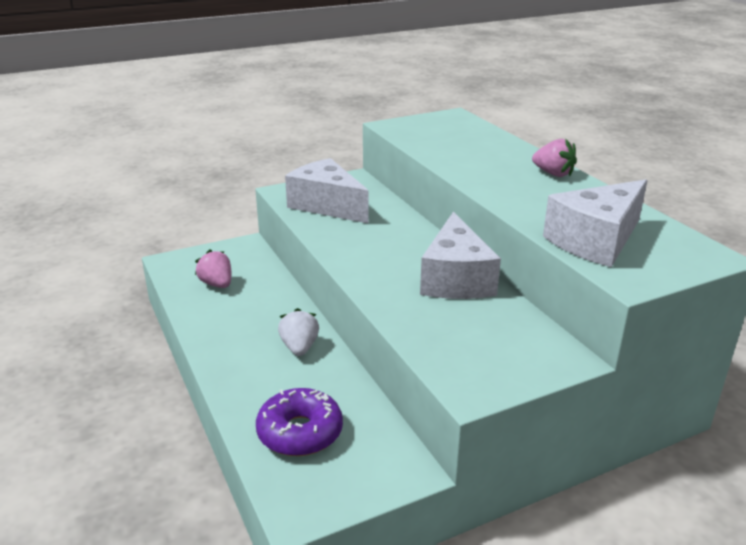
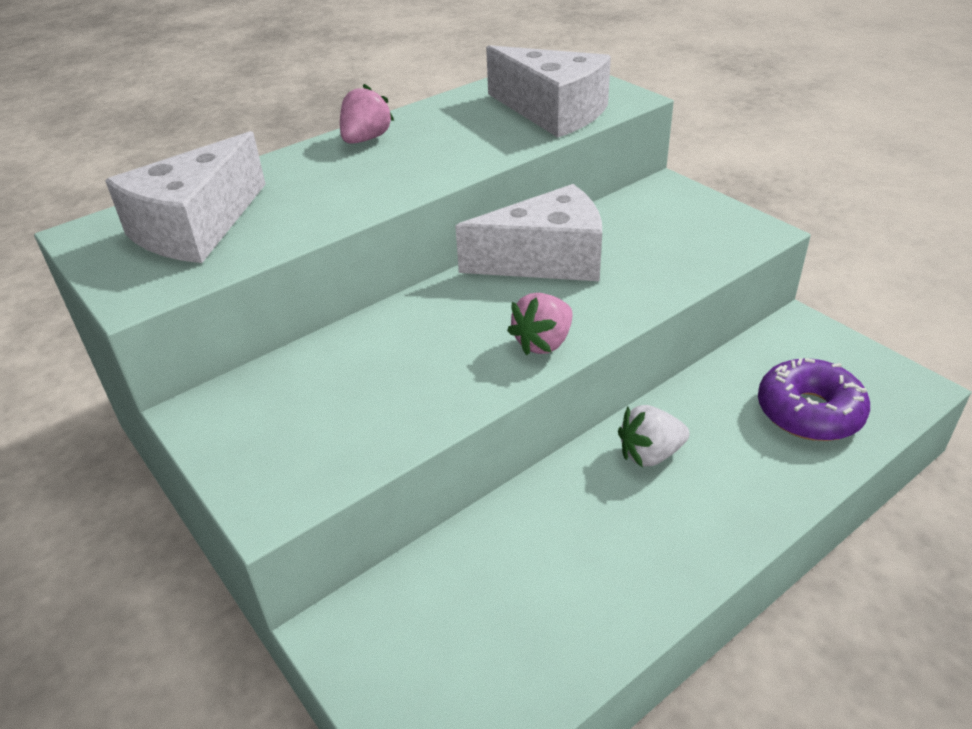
camera: 100 degrees left, 10 degrees up
pink strawberry [195,249,231,288] -> pink strawberry moved to [507,293,572,355]
white cheese [285,158,368,223] -> white cheese moved to [105,131,266,263]

